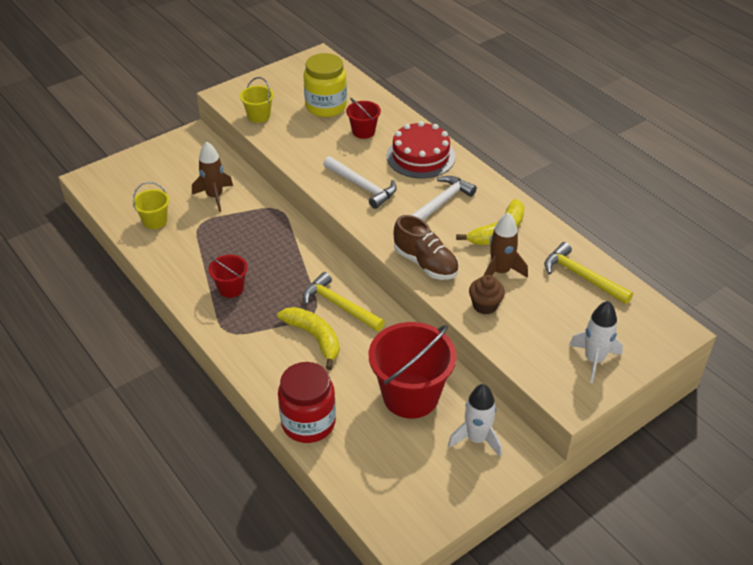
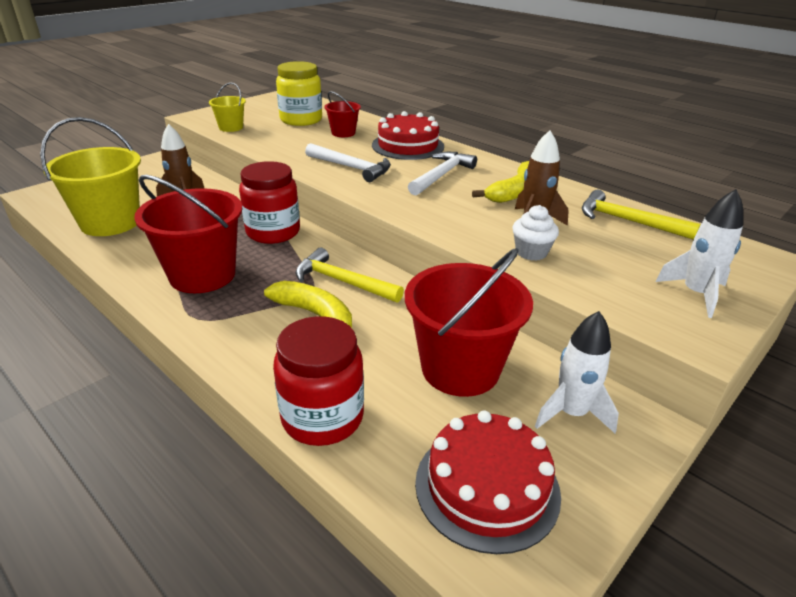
camera: 10 degrees left, 10 degrees down
yellow bucket [133,182,169,229] -> yellow bucket [40,117,141,236], size x1.99
red bucket [209,255,248,298] -> red bucket [134,175,242,293], size x1.99
brown shoe [394,215,459,280] -> none
brown cupcake [469,275,505,315] -> white cupcake [512,205,559,261]
none -> red jar [239,161,300,244]
none -> red cake [415,410,561,554]

